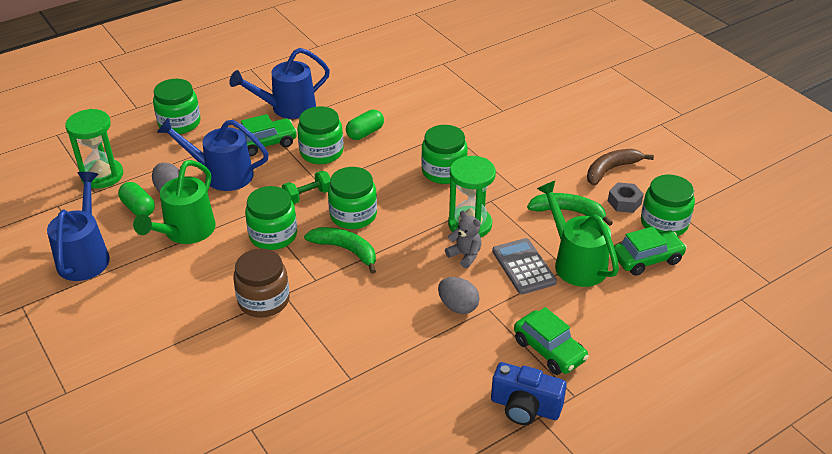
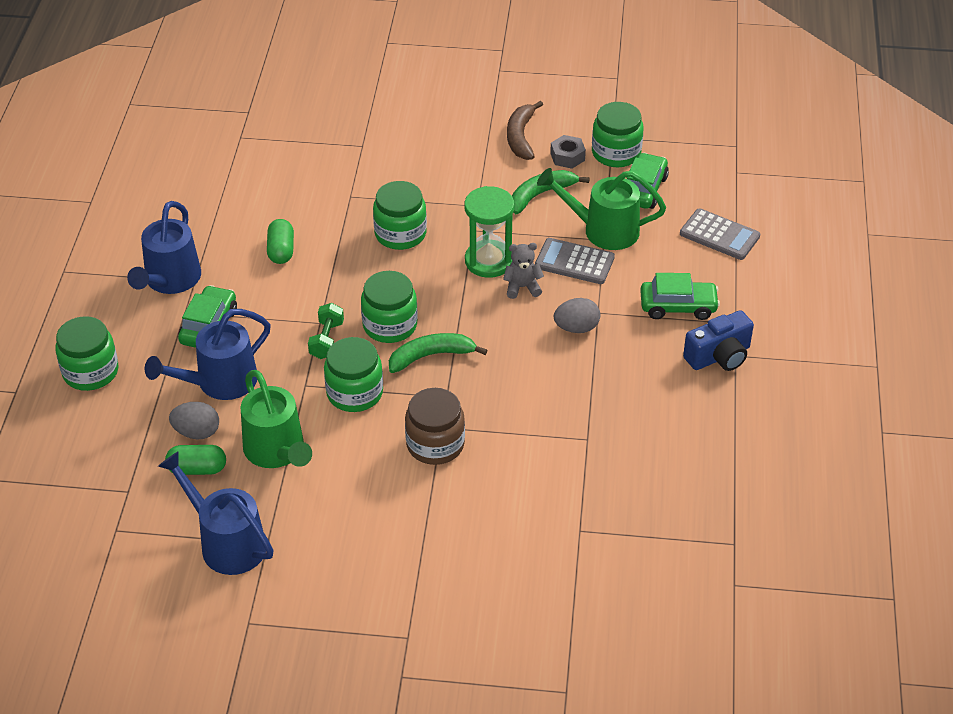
camera: 50 degrees left, 5 degrees up
green hourglass [65,109,123,189] -> none
green jar [297,106,343,164] -> none
none -> grey calculator [680,208,760,260]

